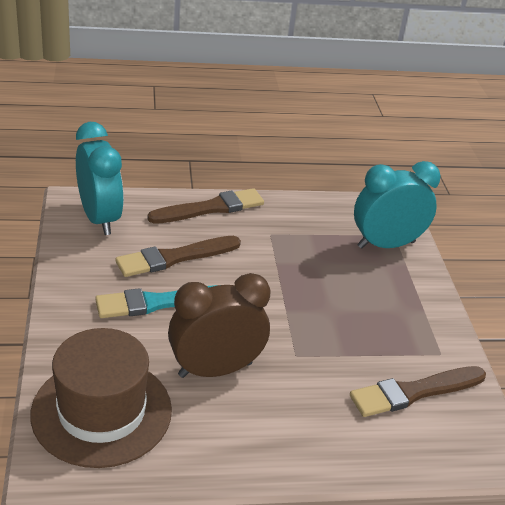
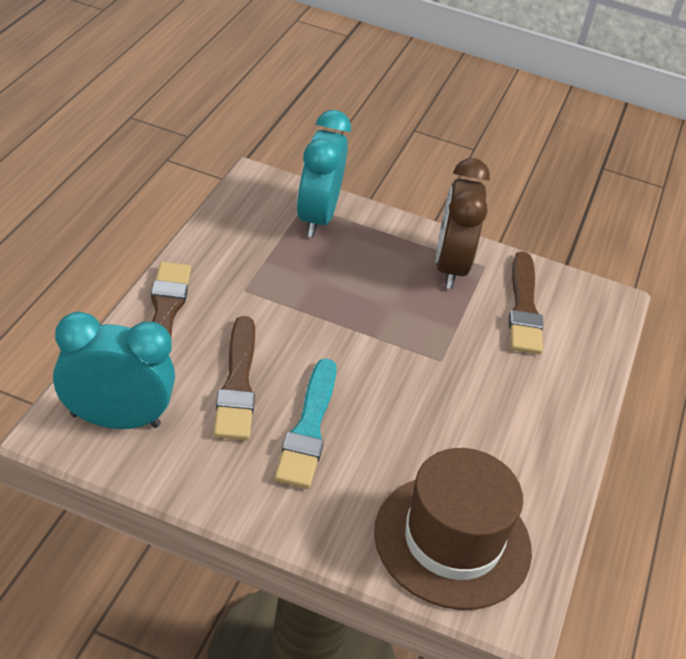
camera: 65 degrees left, 5 degrees up
brown clock [168,273,271,378] -> brown clock moved to [436,158,490,289]

